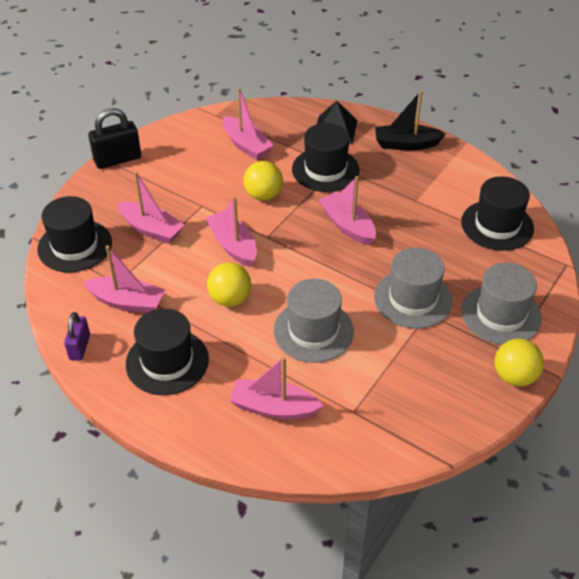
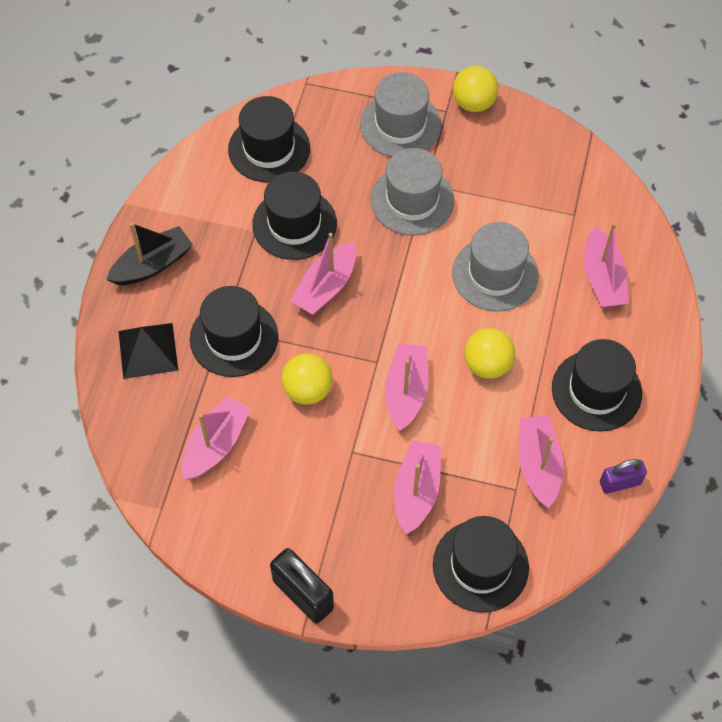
camera: 110 degrees left, 15 degrees up
pink boat [206,196,257,267] -> pink boat turned 150 degrees clockwise [385,343,428,431]
black boat [375,91,446,150] -> black boat turned 105 degrees counterclockwise [106,223,193,285]
none -> black hat [252,172,337,260]

